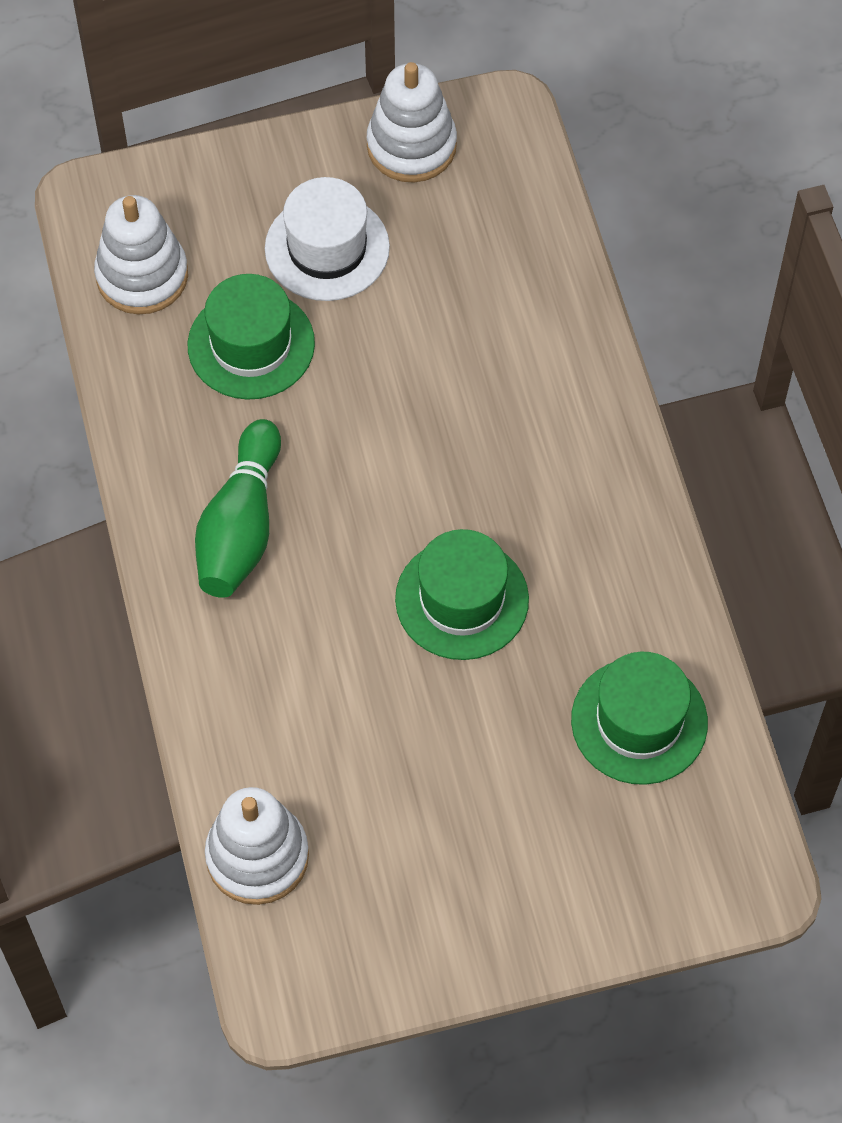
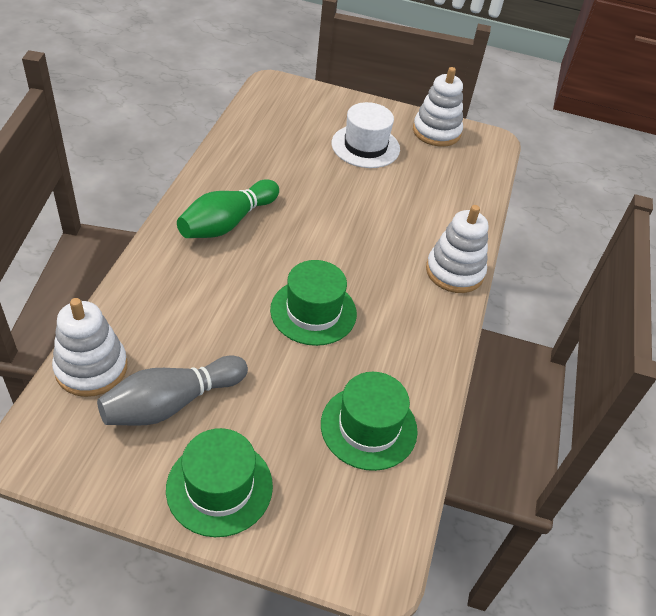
camera: 25 degrees right, 15 degrees down
white stacking toy [94,195,188,315] -> white stacking toy moved to [426,205,488,293]
green hat [188,274,315,400] -> green hat moved to [166,428,273,537]
none -> grey bowling pin [97,356,248,426]

